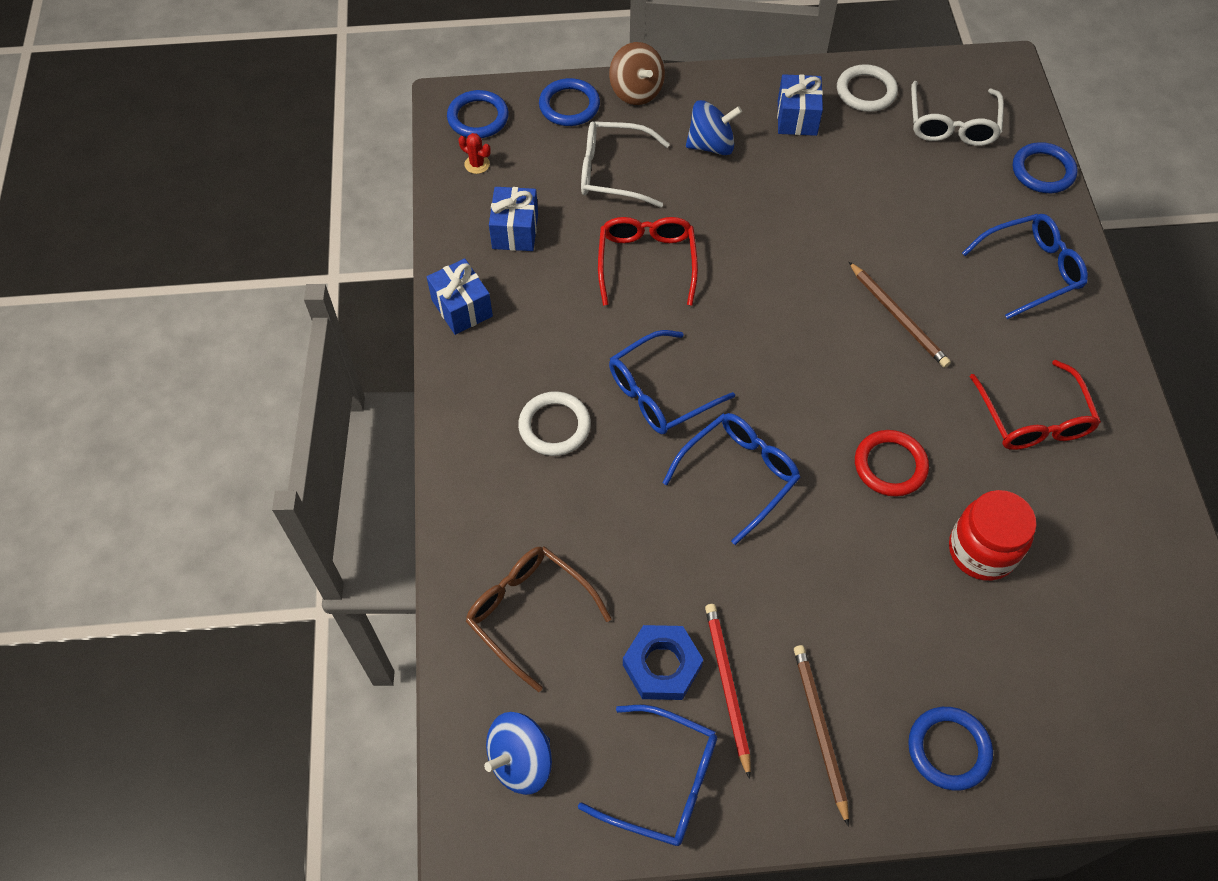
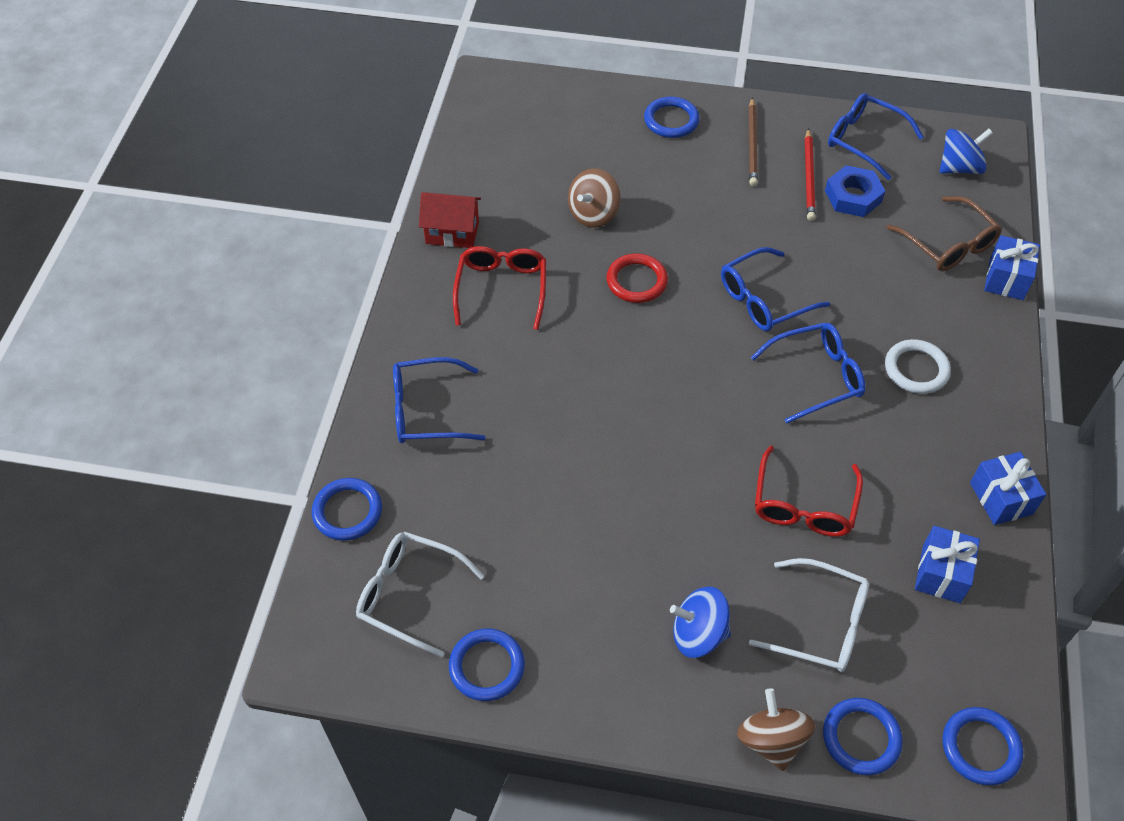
camera: 165 degrees left, 5 degrees down
red cactus [458,133,491,174] -> none
blue gift [777,74,823,136] -> blue gift moved to [984,235,1040,300]
white ring [837,64,898,112] -> blue ring [449,629,525,701]
brown pencil [849,262,951,368] -> none
white glasses [911,81,1004,146] -> white glasses turned 90 degrees counterclockwise [356,532,484,657]
red jar [949,490,1037,581] -> brown spinning top [568,168,621,228]
none -> red house [419,192,481,248]

